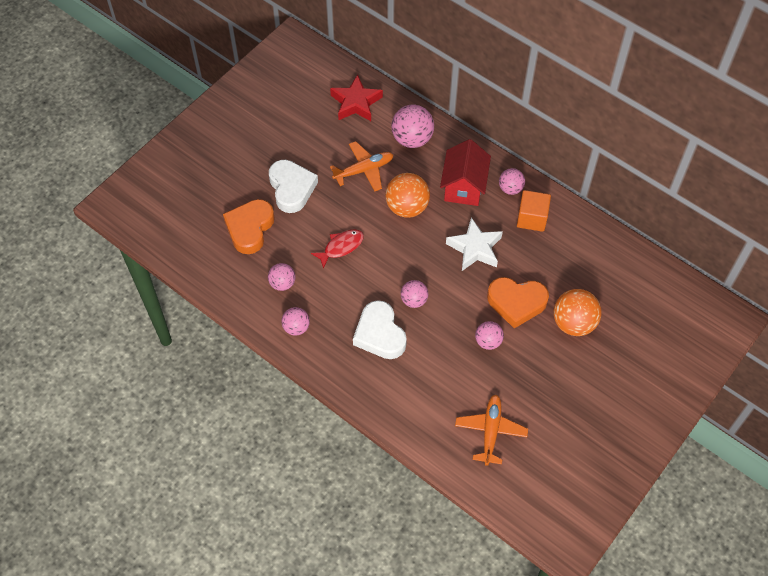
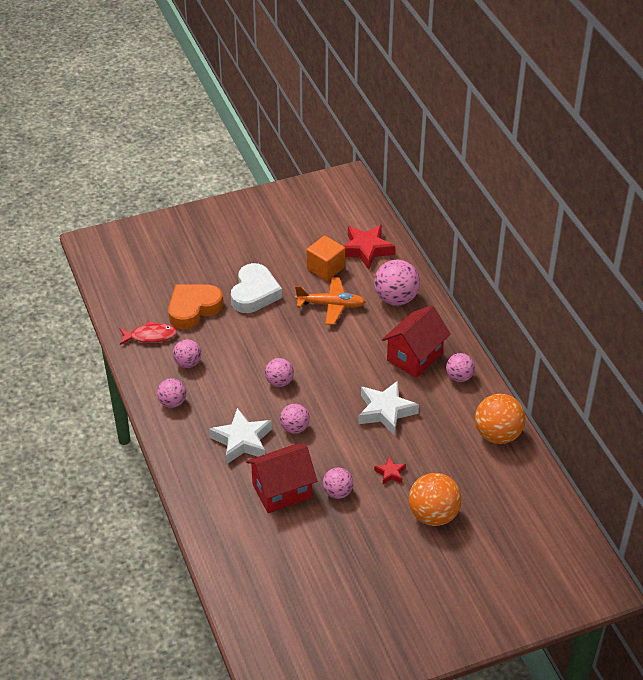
camera: 30 degrees right, 15 degrees down
red fish [311,229,364,269] -> red fish moved to [120,321,177,345]
white heart [353,300,407,359] -> white star [209,408,272,464]
orange ball [385,173,430,218] -> orange ball moved to [475,394,526,444]
orange plane [455,395,528,466] -> none
orange heart [487,277,549,329] -> red star [374,457,406,484]
orange cube [517,190,551,232] -> orange cube moved to [306,236,345,281]
none -> red house [246,444,317,513]
none -> pink ball [265,358,294,387]

